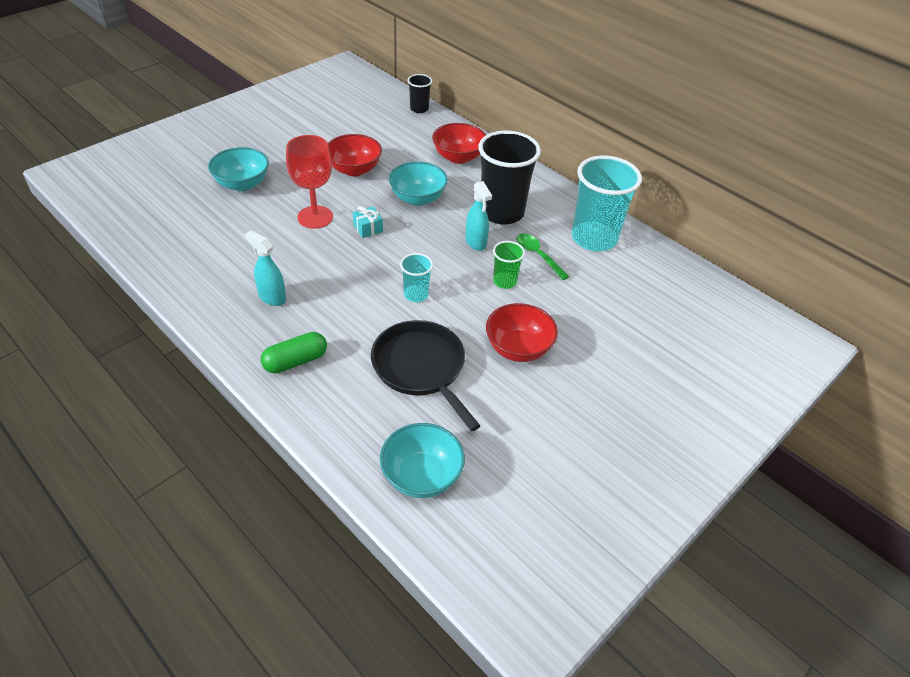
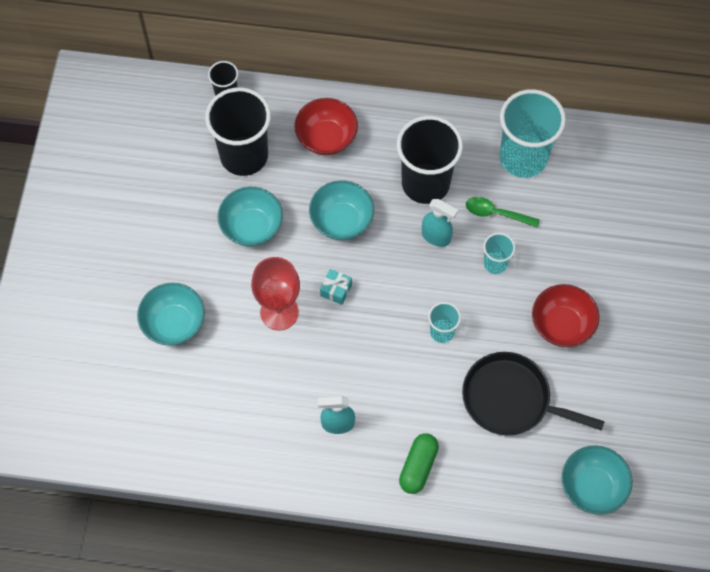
camera: 35 degrees left, 20 degrees up
red bowl [328,134,382,176] -> turquoise bowl [218,187,283,247]
green cup [493,241,525,289] -> turquoise cup [483,233,515,274]
none -> black cup [205,87,271,176]

